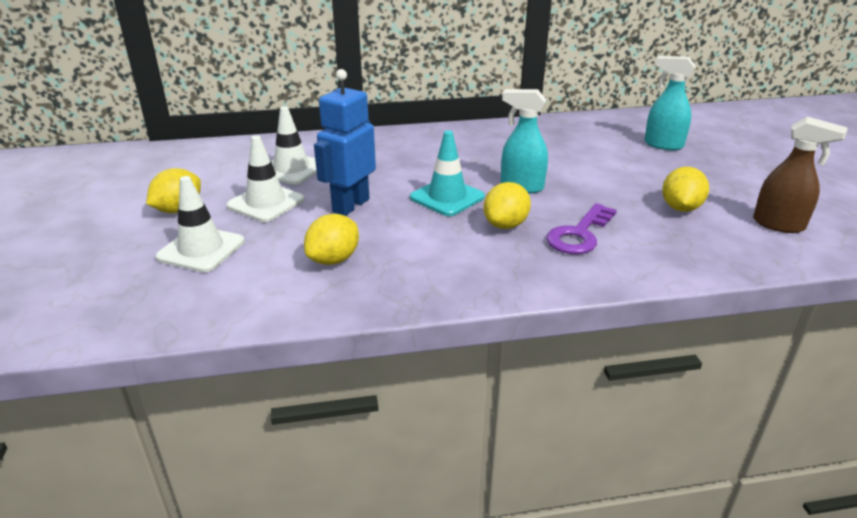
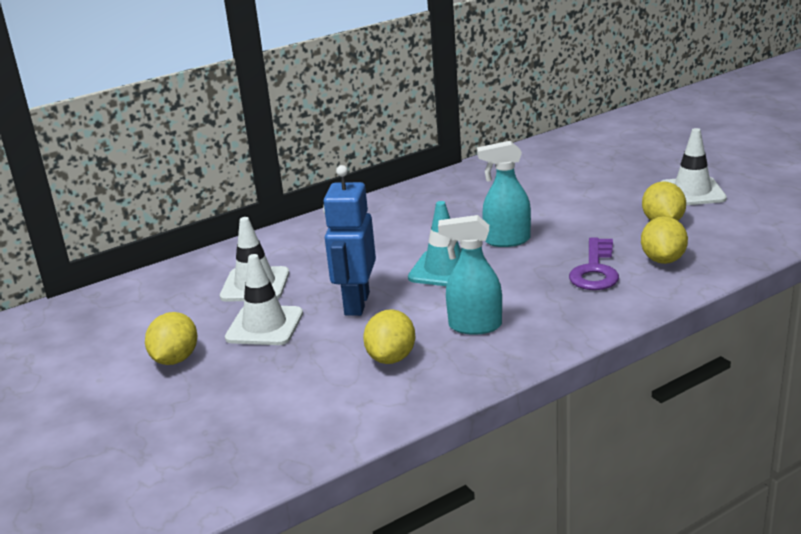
camera: 20 degrees left, 5 degrees down
white traffic cone [156,176,244,272] -> white traffic cone moved to [660,128,727,205]
yellow lemon [484,182,531,229] -> yellow lemon moved to [641,216,688,264]
turquoise spray bottle [644,56,696,150] -> turquoise spray bottle moved to [438,215,502,335]
brown spray bottle [753,117,847,233] -> none

